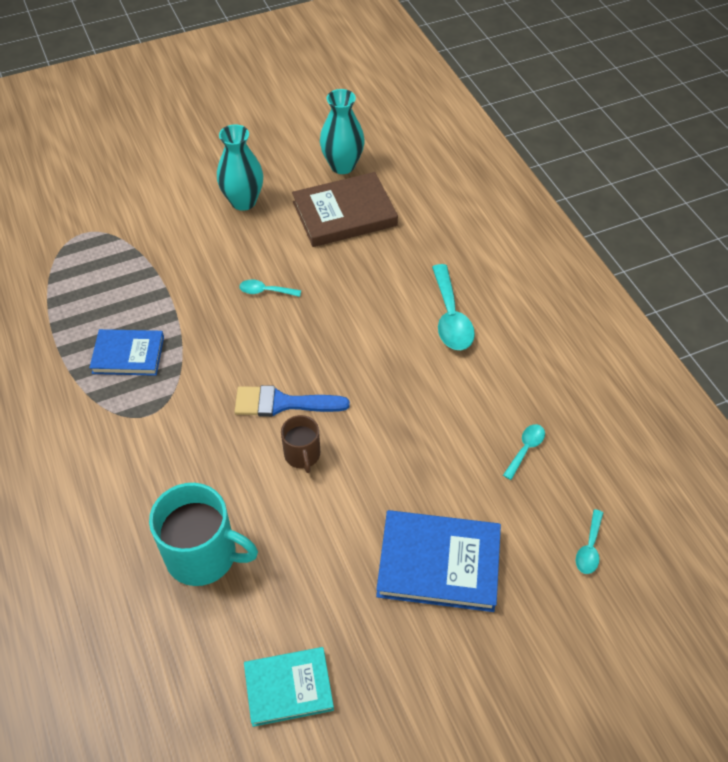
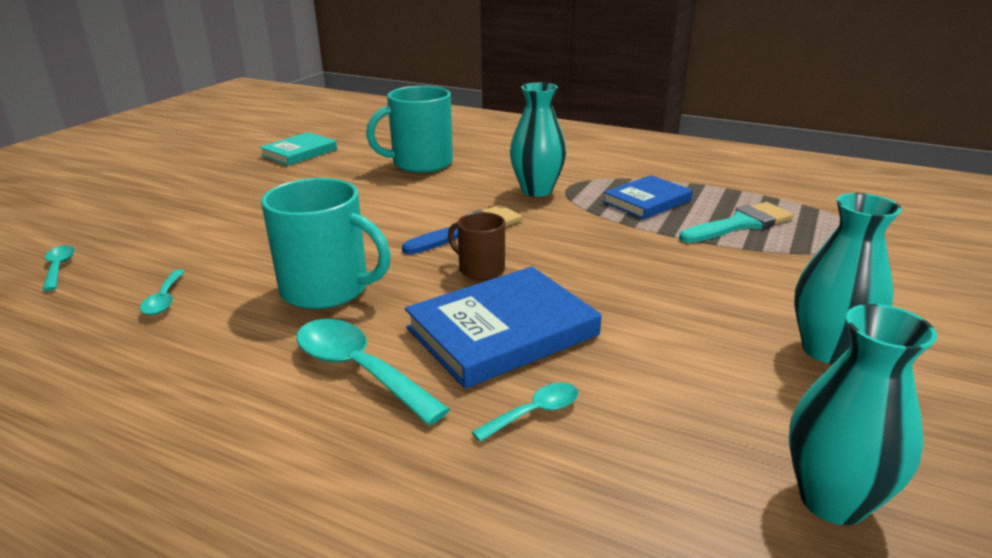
camera: 140 degrees right, 25 degrees down
turquoise spoon [239,279,301,297] -> turquoise spoon moved to [472,383,578,442]
brown mug [281,415,320,473] -> brown mug moved to [448,212,505,280]
brown book [292,172,398,247] -> none
blue book [376,510,501,612] -> blue book moved to [405,267,601,389]
none -> turquoise mug [261,178,391,309]
none -> turquoise vase [510,83,566,197]
none -> turquoise brush [679,202,794,243]

